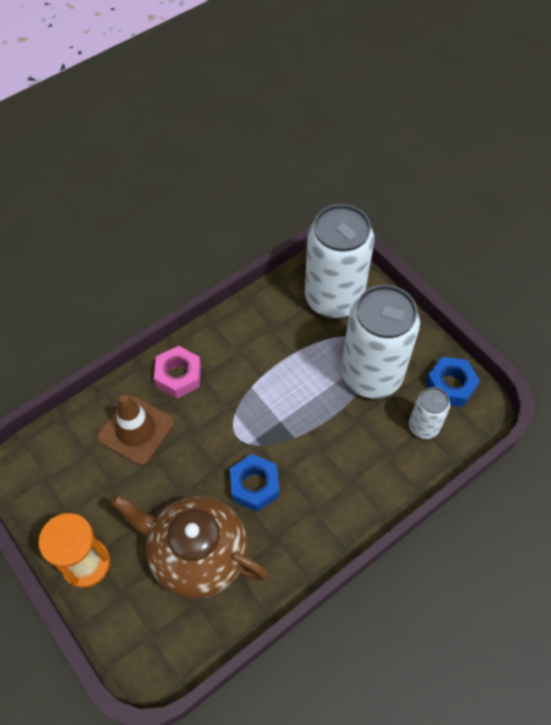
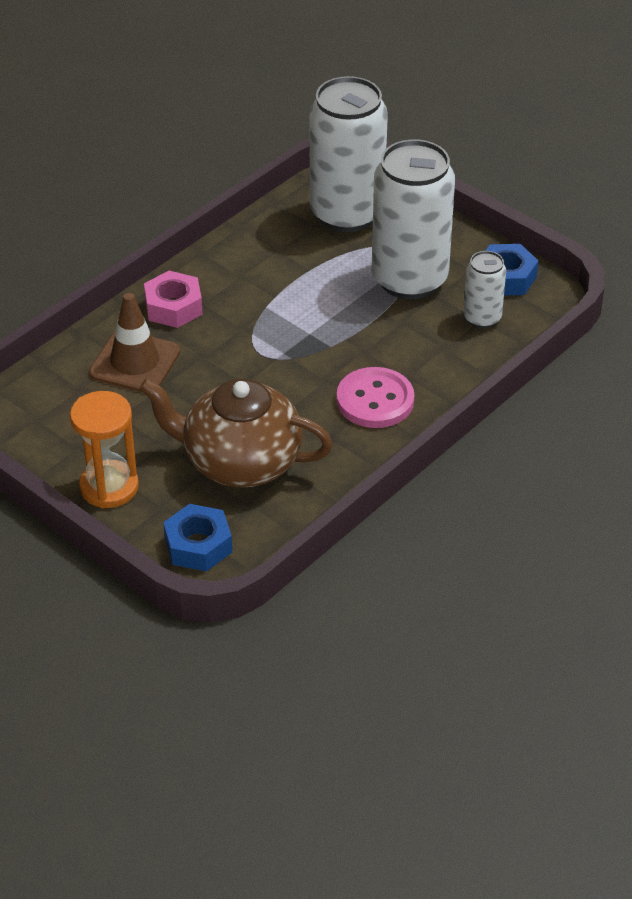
camera: 10 degrees left, 15 degrees down
blue nut [230,454,279,512] -> blue nut moved to [163,504,232,572]
none -> pink button [337,367,414,428]

